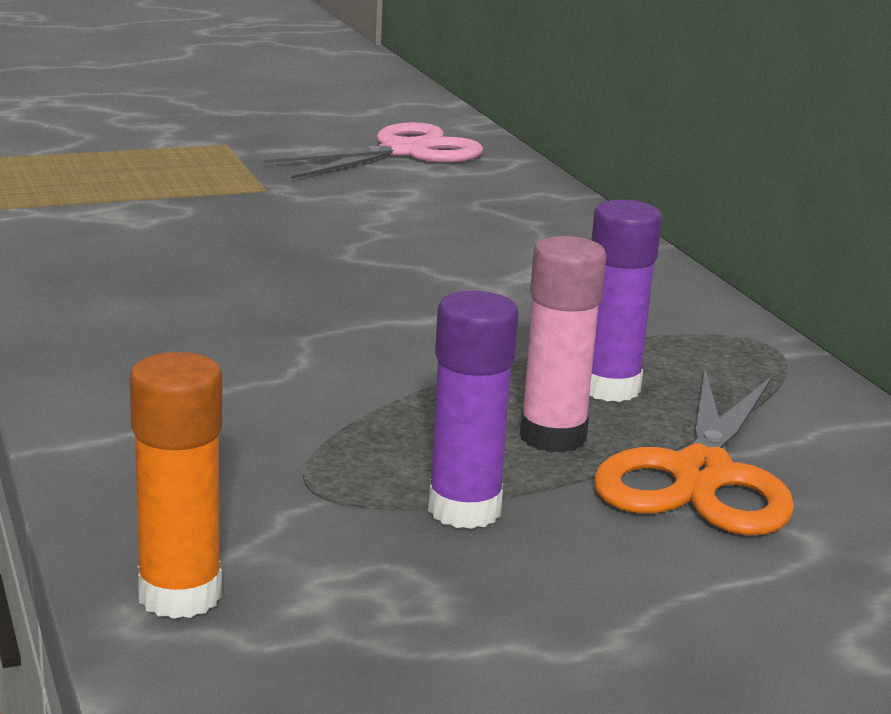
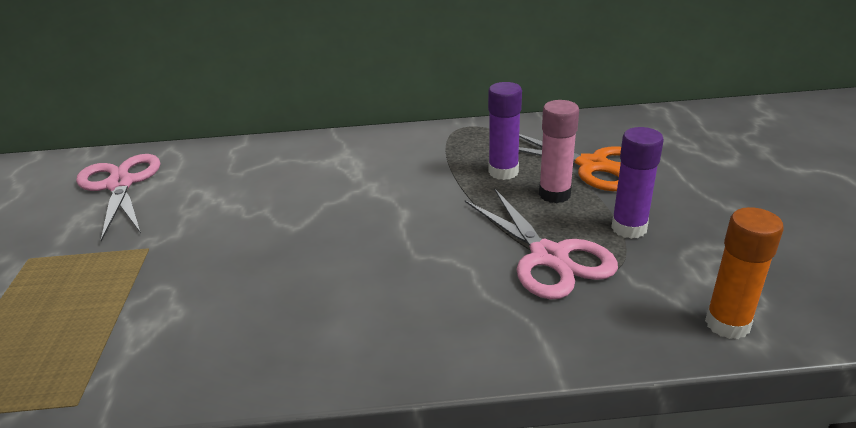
camera: 70 degrees left, 10 degrees up
none -> pink scissors [465,188,618,299]

